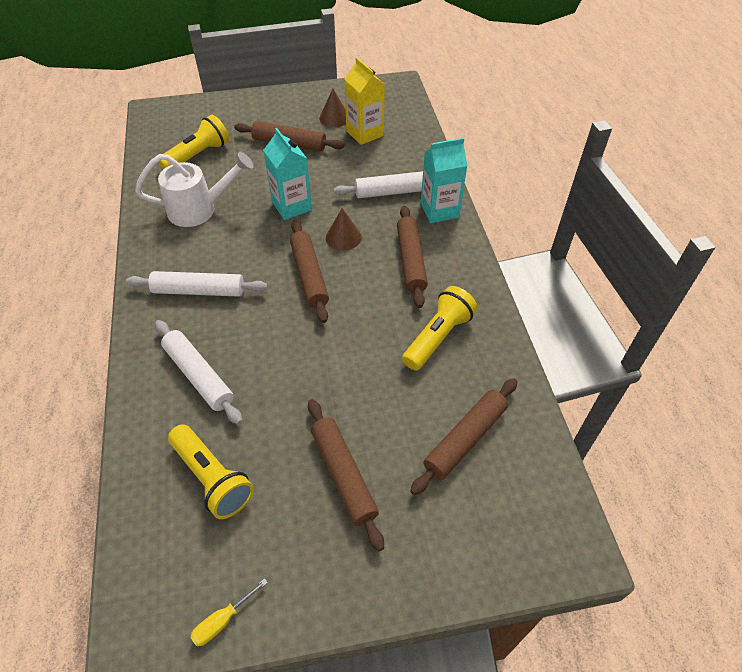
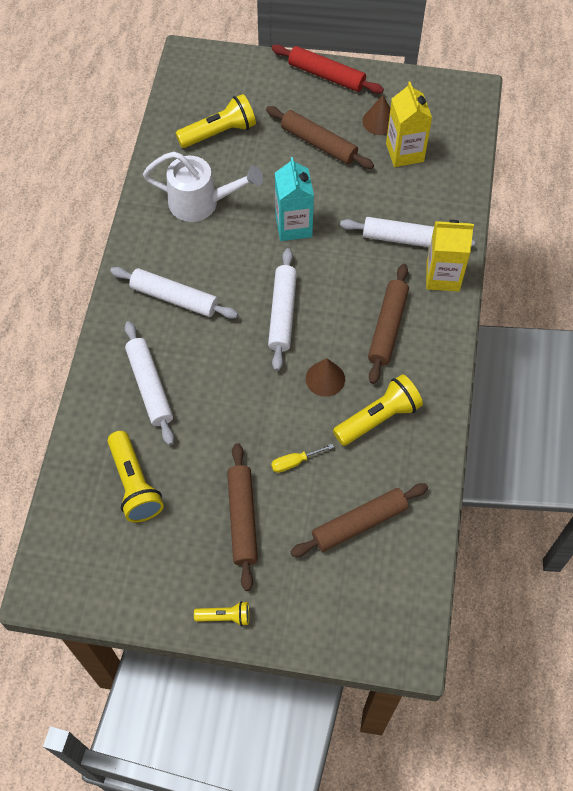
camera: 20 degrees right, 10 degrees up
yellow screwdriver [190,578,268,646] -> yellow screwdriver moved to [271,444,334,473]
brown rolling pin [290,220,329,323] -> white rolling pin [268,248,297,371]
brown cone [326,208,362,251] -> brown cone moved to [306,358,345,397]
turquoise carton [421,138,467,223] -> yellow carton [426,220,474,292]
none -> yellow flashlight [194,601,249,626]
none -> red rolling pin [272,44,384,94]

